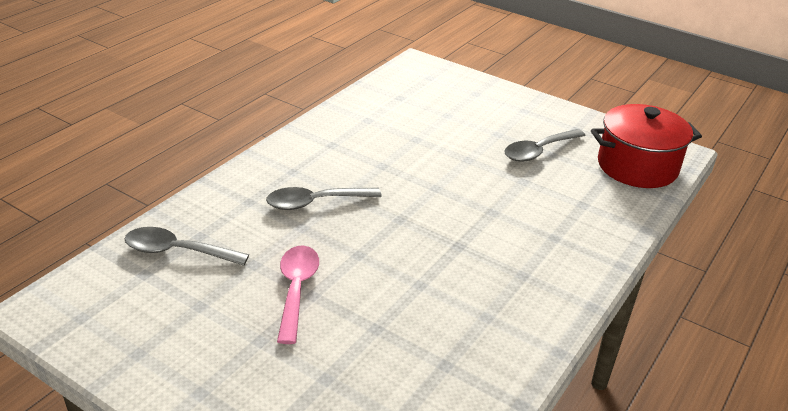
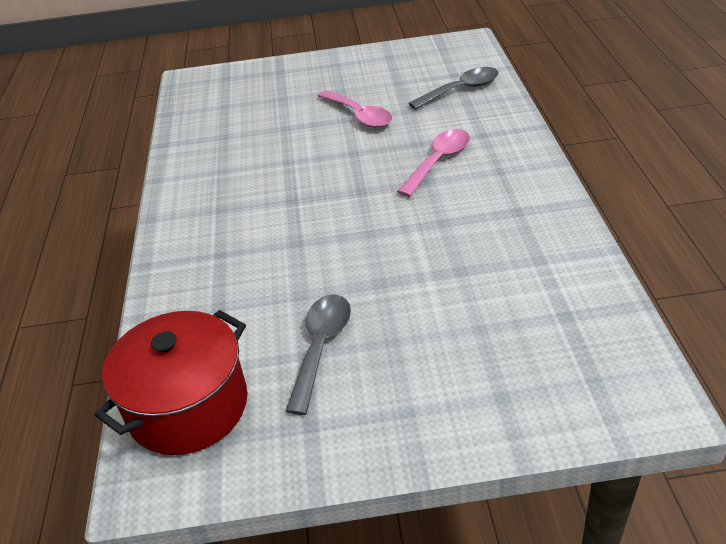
camera: 145 degrees right, 5 degrees up
grey spoon [266,187,382,210] -> pink spoon [397,129,470,197]

